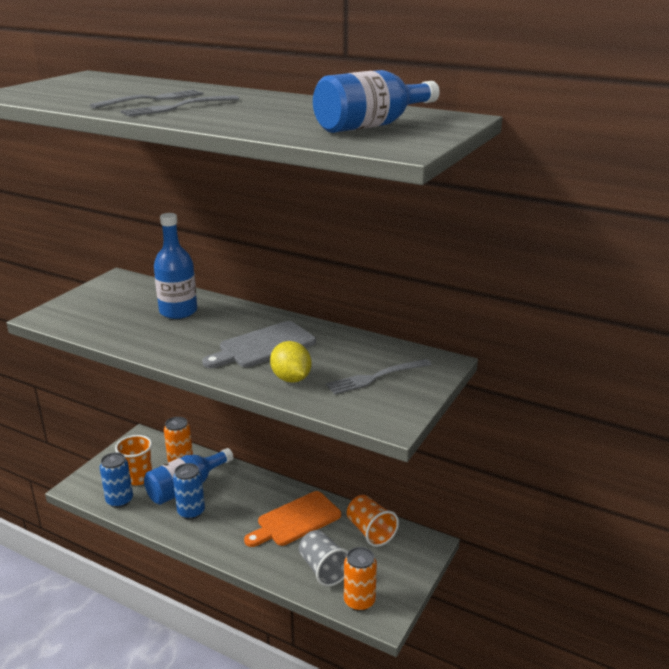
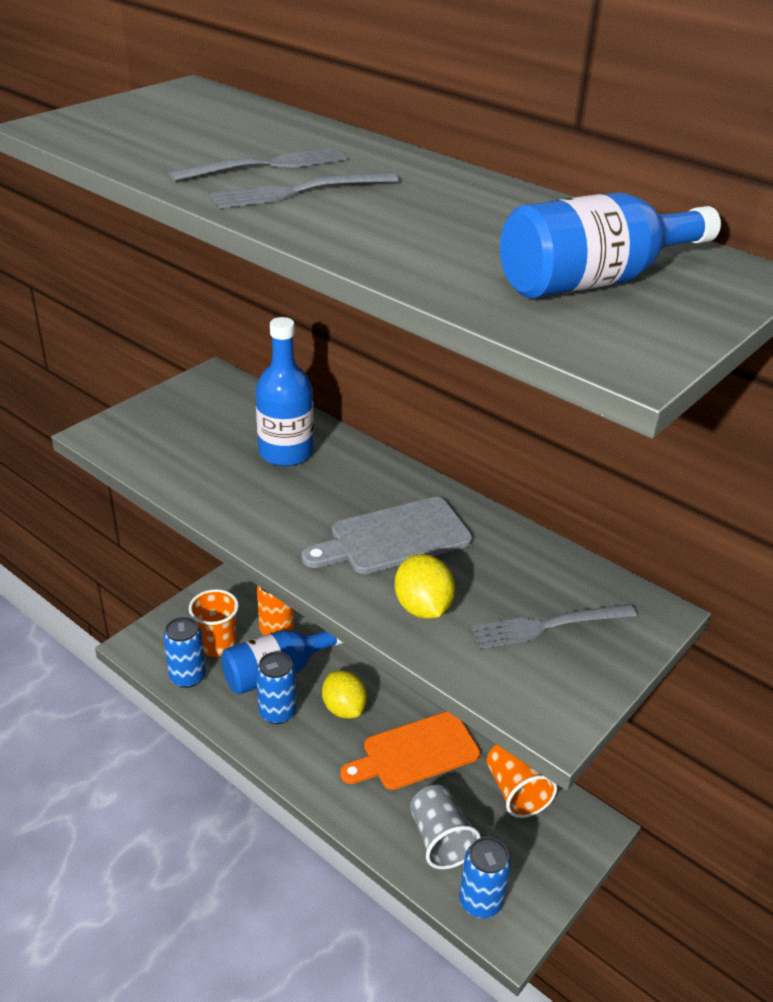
camera: 10 degrees right, 10 degrees up
orange can [344,547,377,611] -> blue can [459,837,511,918]
none -> yellow lemon [322,670,367,719]

